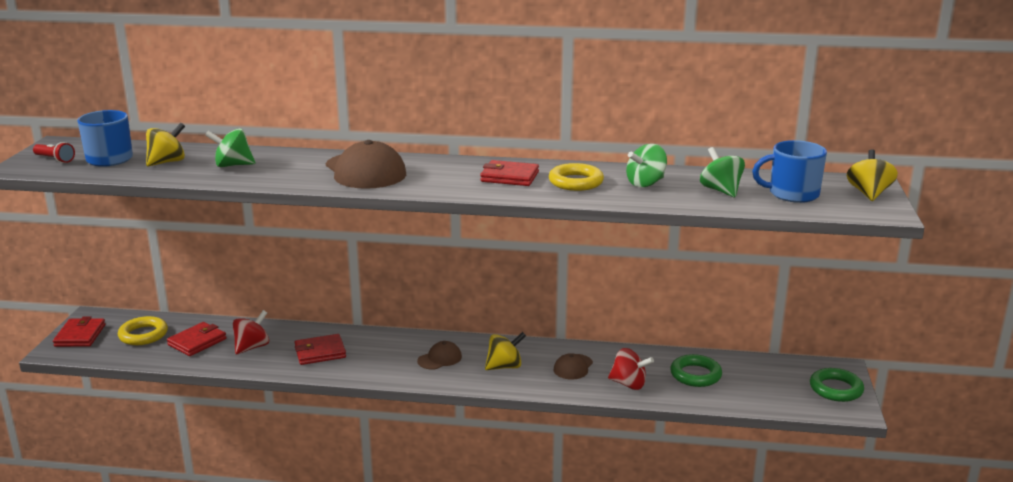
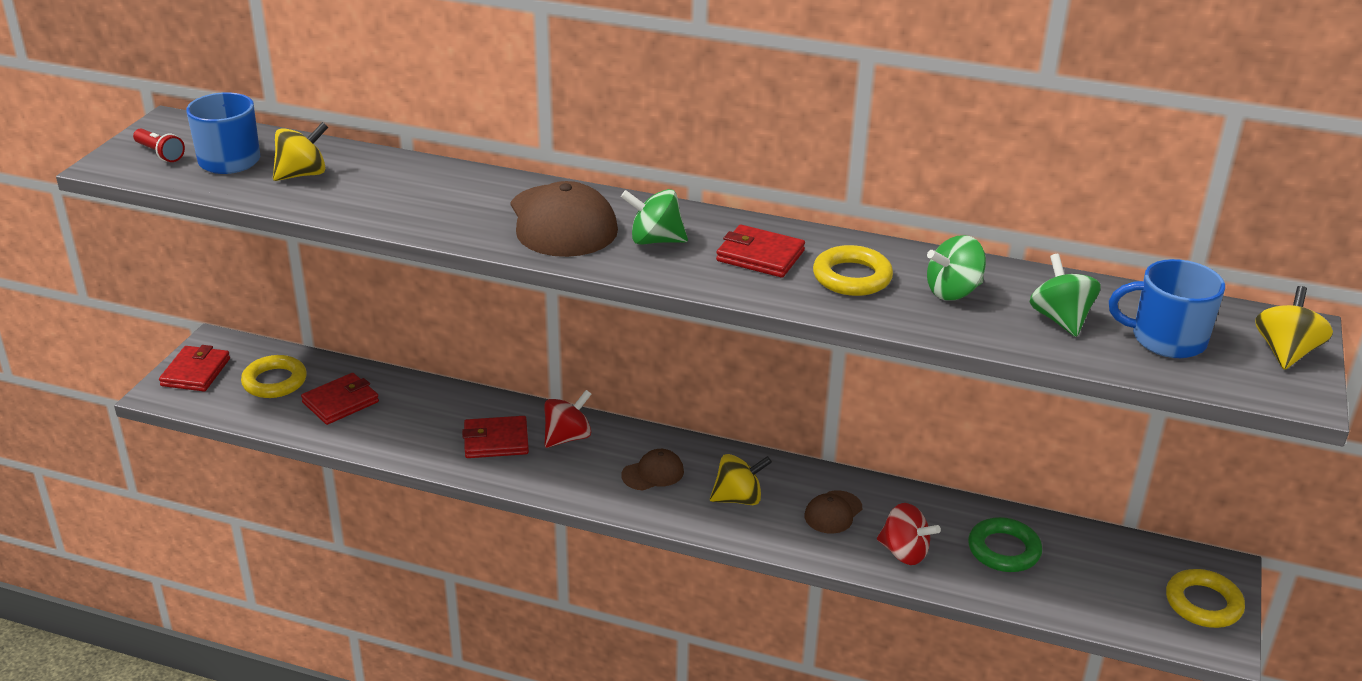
camera: 10 degrees right, 10 degrees up
green spinning top [205,128,255,167] -> green spinning top moved to [621,189,688,245]
red spinning top [233,310,269,355] -> red spinning top moved to [544,390,591,448]
green ring [810,368,864,402] -> yellow ring [1166,569,1245,628]

